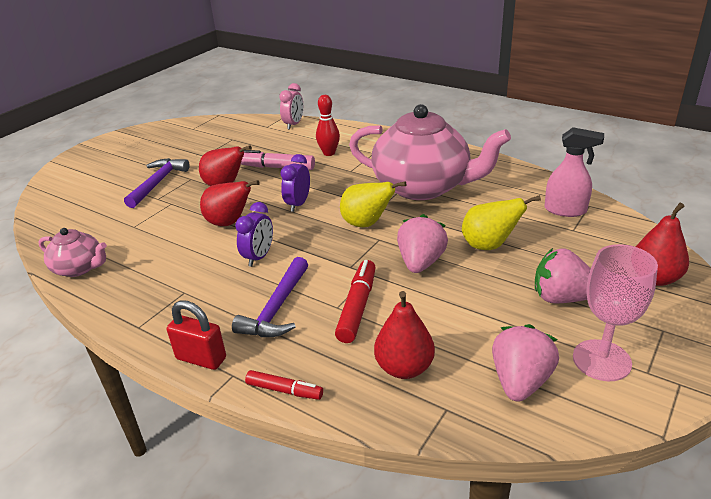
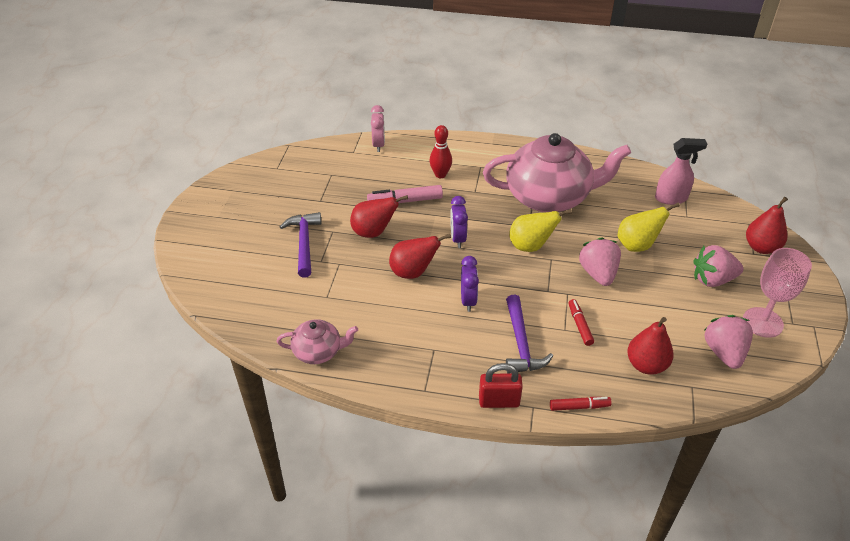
camera: 25 degrees left, 10 degrees up
red marker [335,260,376,343] -> red marker [569,299,594,346], size x0.63

